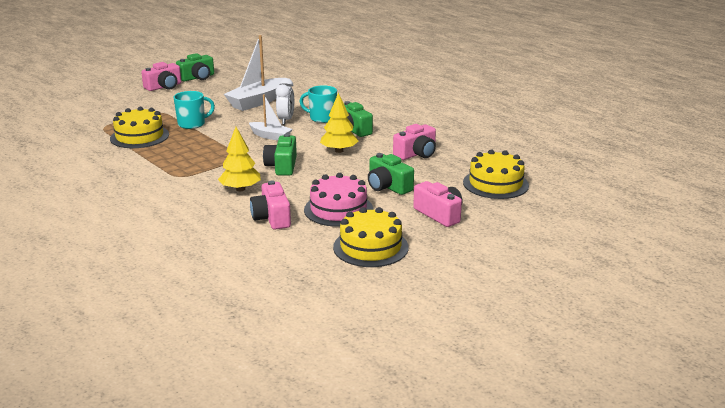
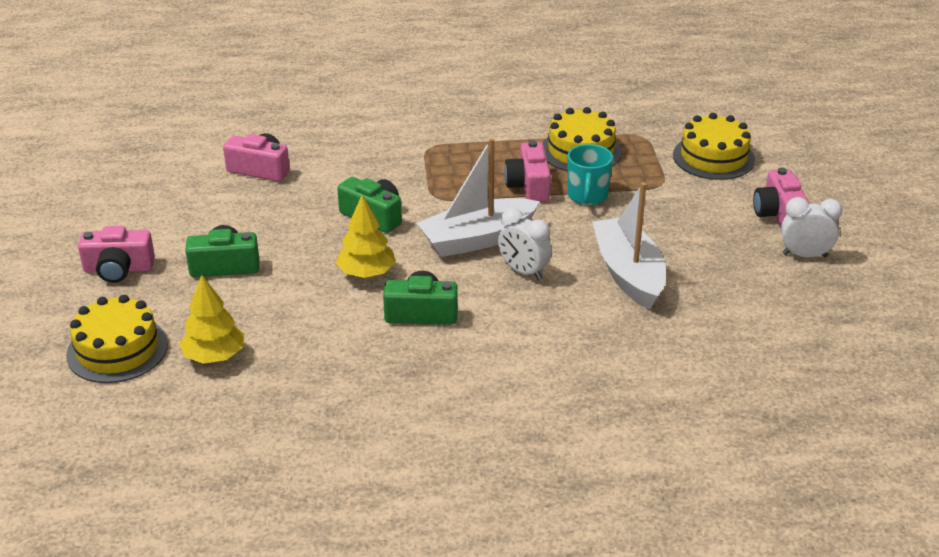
camera: 125 degrees right, 10 degrees up
green camera [176,53,214,82] -> white clock [781,197,842,257]
yellow tree [218,127,261,191] -> yellow tree moved to [179,275,244,364]
white boat [249,94,292,141] -> white boat [417,138,540,257], size x1.69
turquoise mug [299,86,337,123] -> none
pink cake [304,173,373,227] -> none
yellow cake [333,207,409,267] -> yellow cake moved to [673,113,755,180]
pink camera [393,124,436,160] -> pink camera moved to [504,141,551,202]

